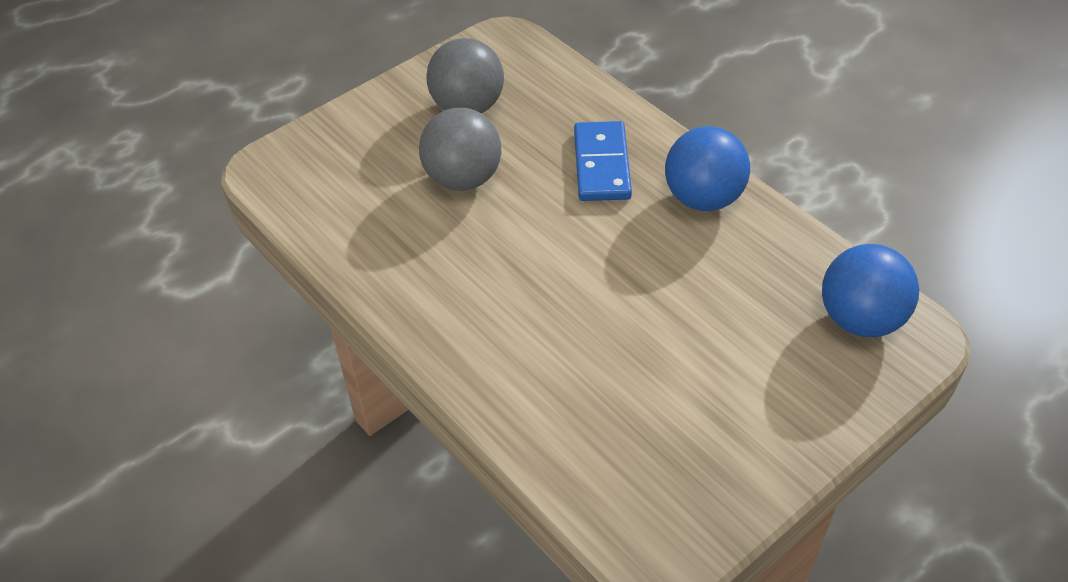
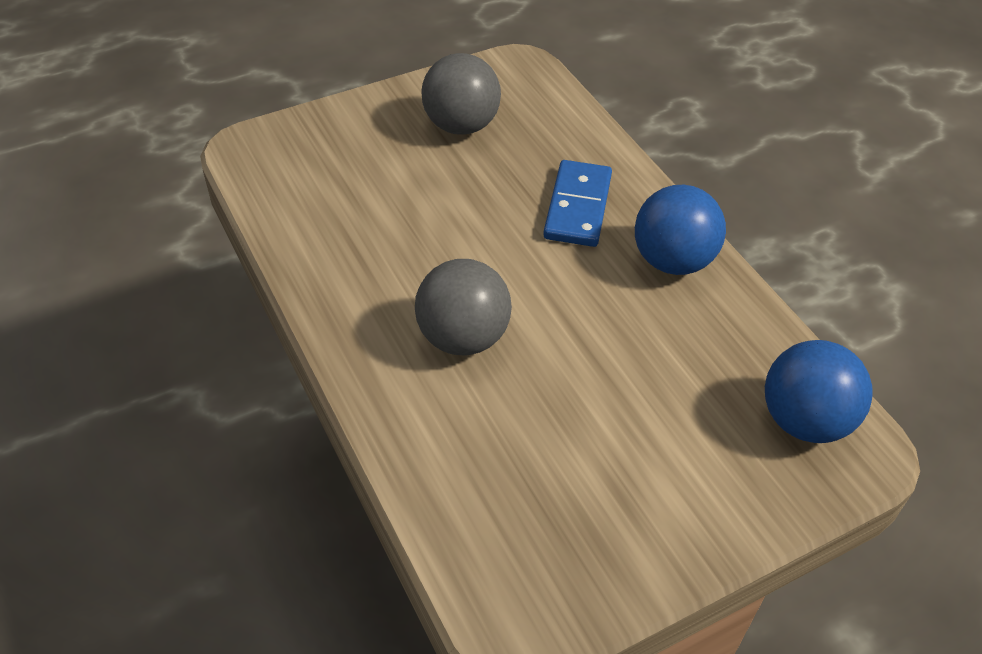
camera: 10 degrees right, 0 degrees up
grey ball [419,108,501,191] -> grey ball moved to [415,259,512,355]

